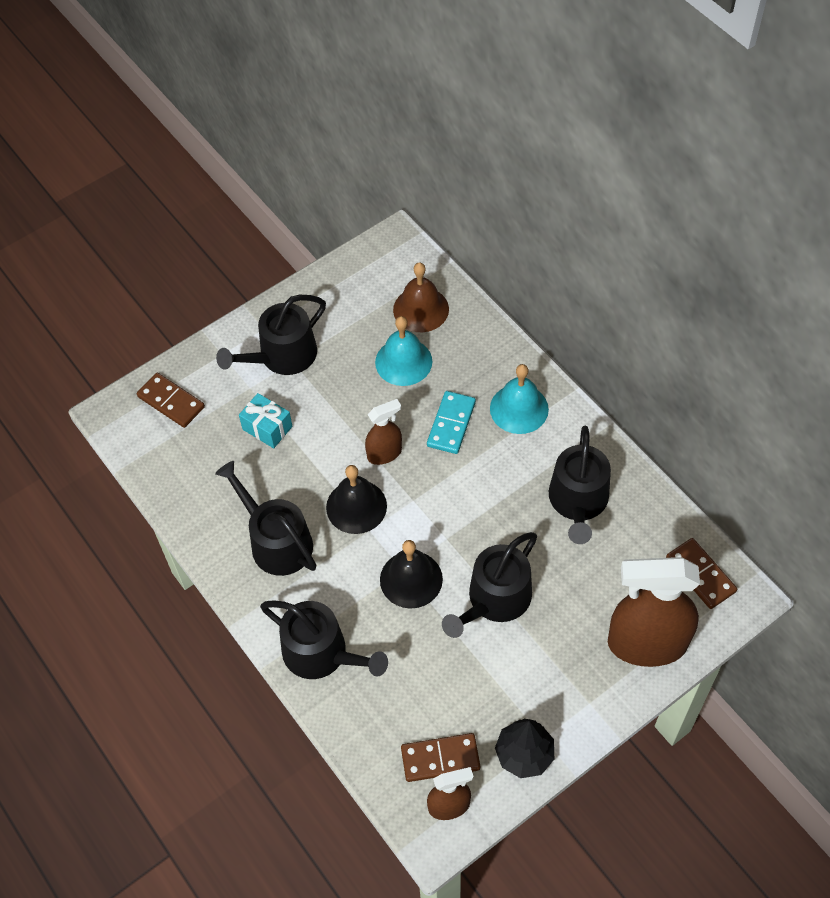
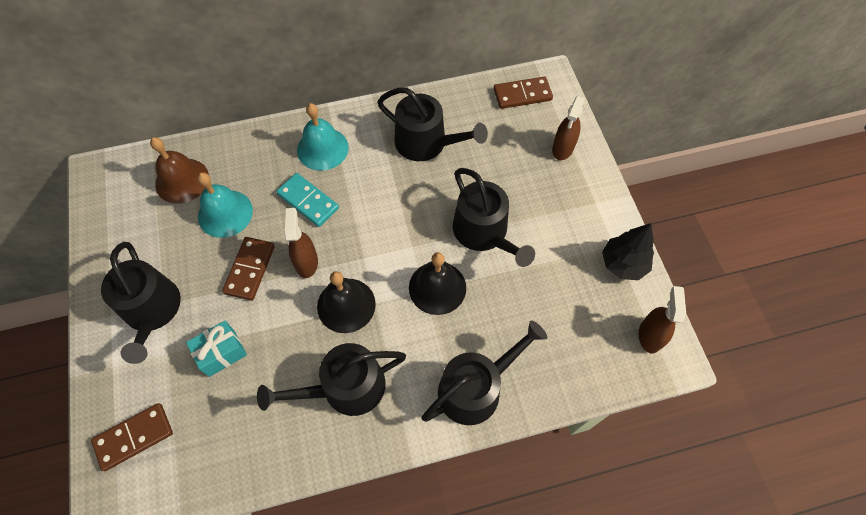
camera: 70 degrees left, 5 degrees up
brown domino [401,733,480,782] -> brown domino moved to [222,237,275,301]
brown spray bottle [608,557,700,667] -> brown spray bottle [552,96,585,160], size x0.50

